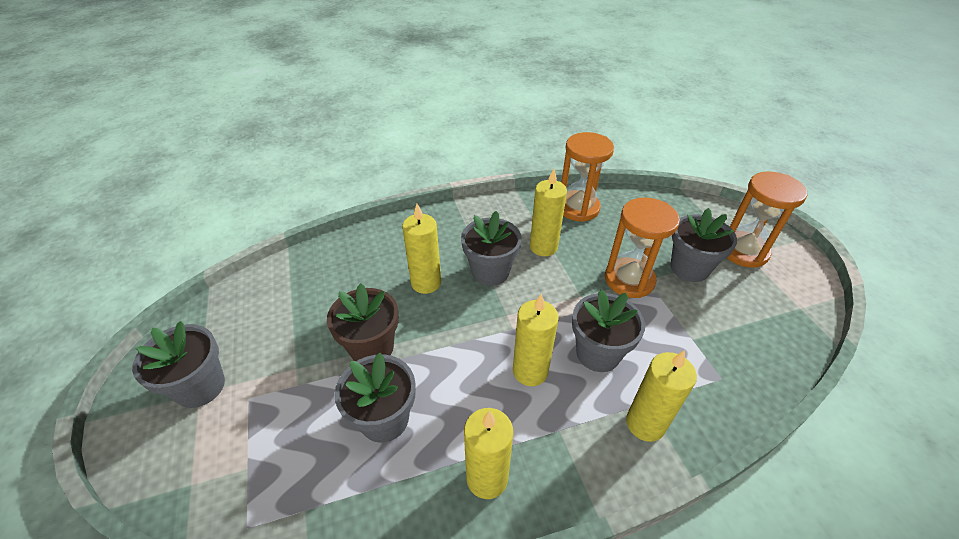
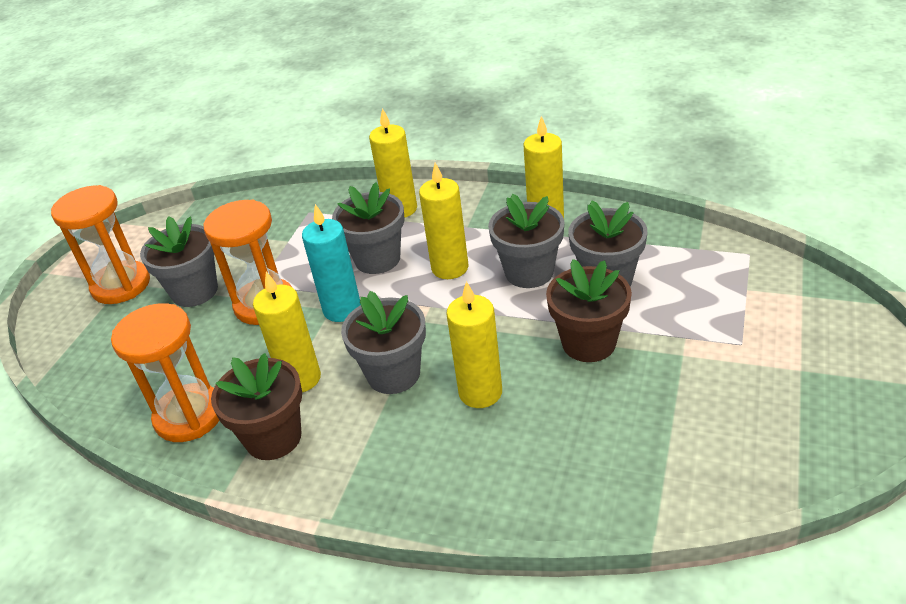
camera: 140 degrees left, 5 degrees down
grey flower pot [132,321,225,408] -> grey flower pot moved to [488,194,565,288]
none -> brown flower pot [211,353,302,460]
none -> turquoise candle [302,204,361,322]

